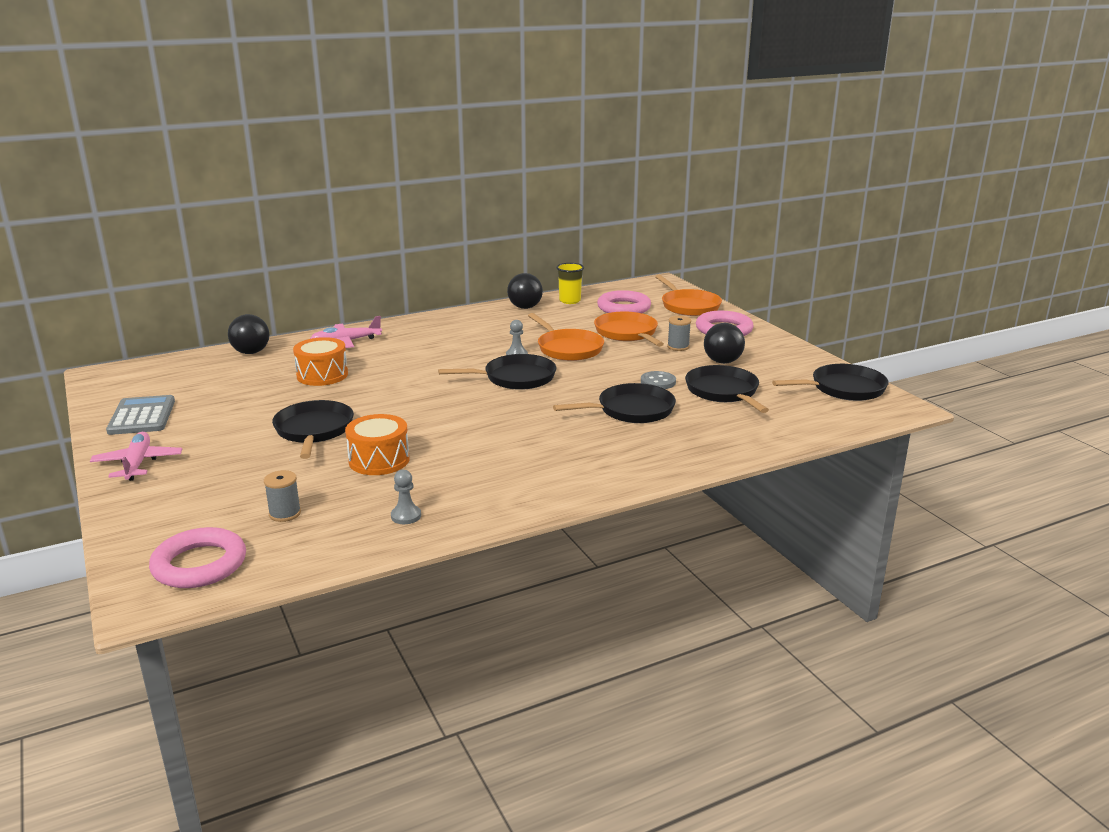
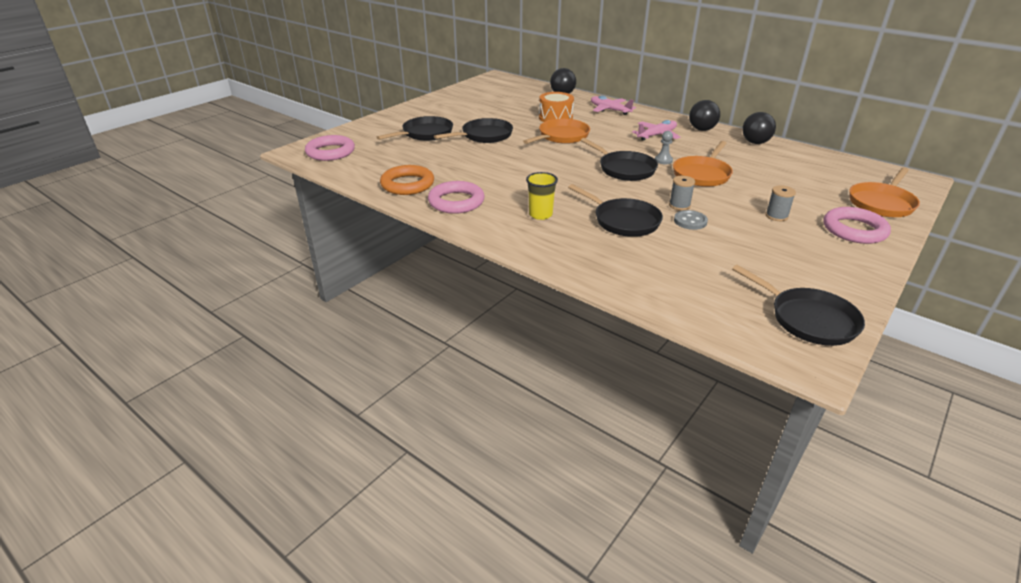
camera: 65 degrees right, 10 degrees up
pink plane [90,432,182,481] -> pink plane moved to [632,120,680,141]
grey calculator [106,395,175,435] -> none
grey spool [264,470,301,522] -> grey spool moved to [669,176,695,211]
orange drum [345,414,410,475] -> none
grey pawn [391,470,421,524] -> orange ring [380,165,434,195]
yellow cup [556,263,584,304] -> yellow cup moved to [526,172,558,220]
orange pan [594,312,664,347] -> orange pan moved to [523,119,590,144]
pink ring [597,290,651,313] -> pink ring moved to [428,181,484,214]
black pan [685,365,769,413] -> black pan moved to [377,116,453,141]
black ball [704,323,745,364] -> black ball moved to [689,100,720,131]

